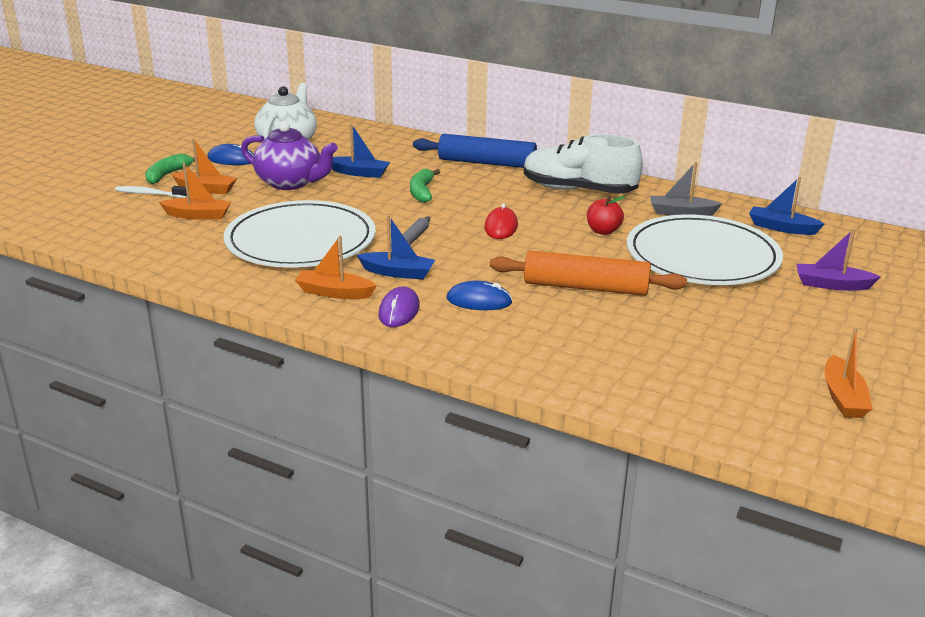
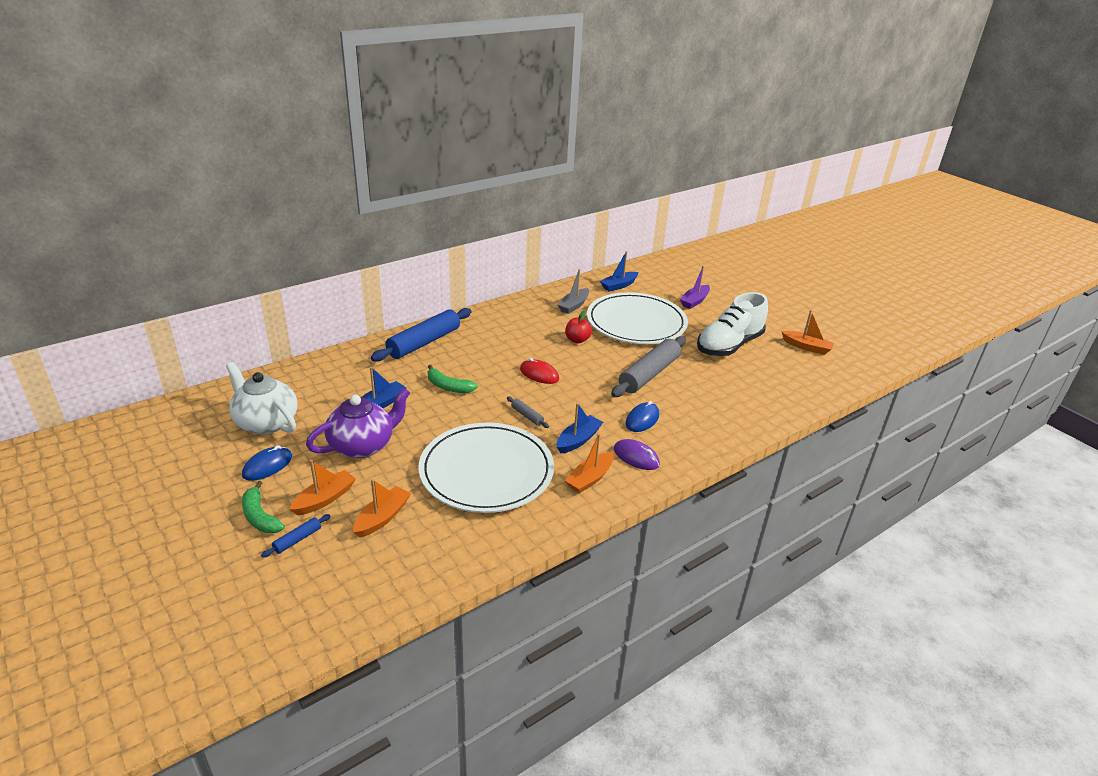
camera: 65 degrees left, 5 degrees up
white toothbrush [115,186,187,198] -> blue rolling pin [261,514,330,558]
orange rolling pin [490,251,687,296] -> grey rolling pin [611,336,686,397]
white shoe [524,134,643,194] -> white shoe moved to [697,292,768,356]

